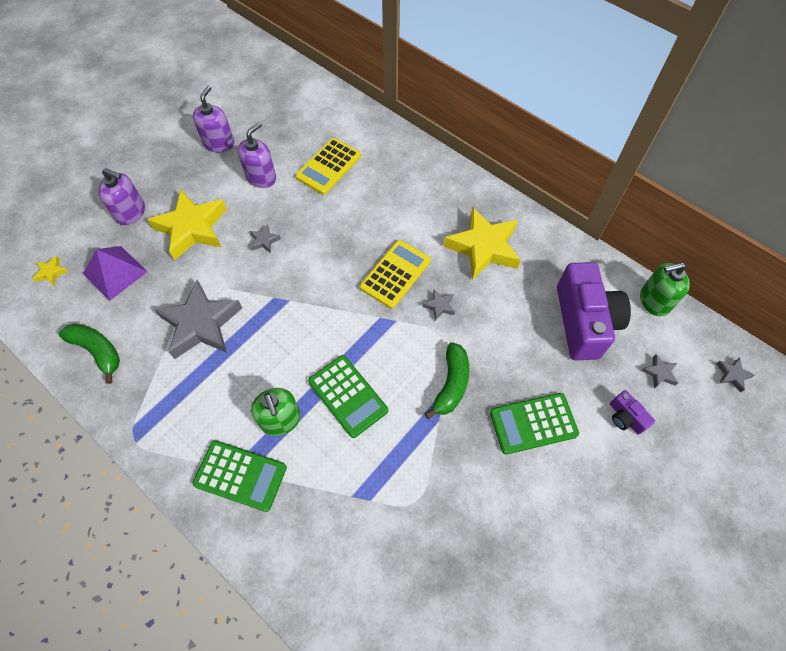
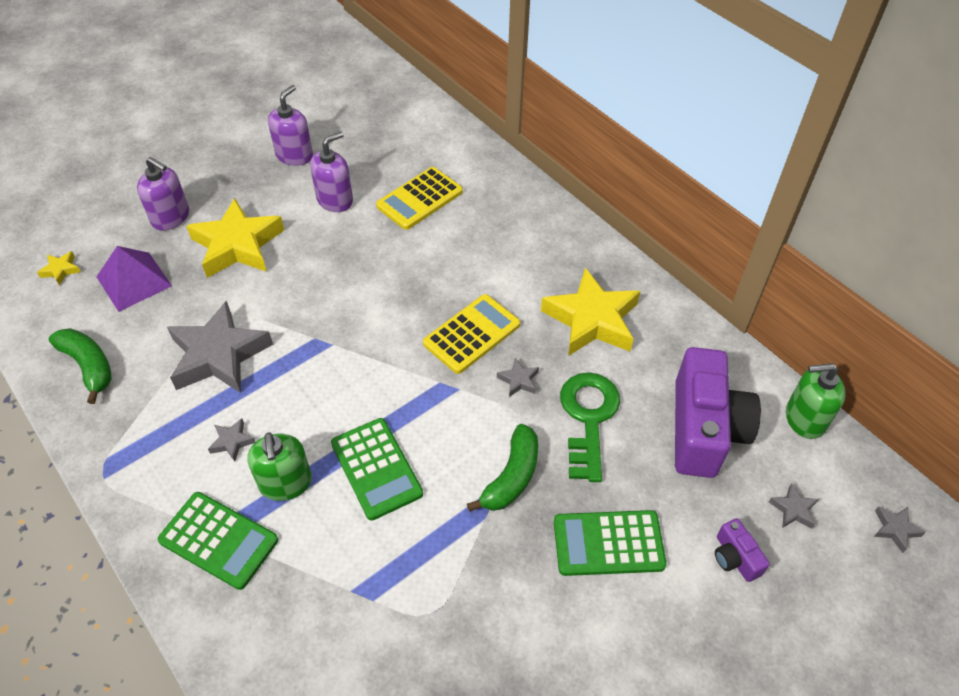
camera: 10 degrees right, 10 degrees down
grey star [250,224,281,253] -> grey star moved to [208,418,256,462]
none -> green key [560,372,620,482]

